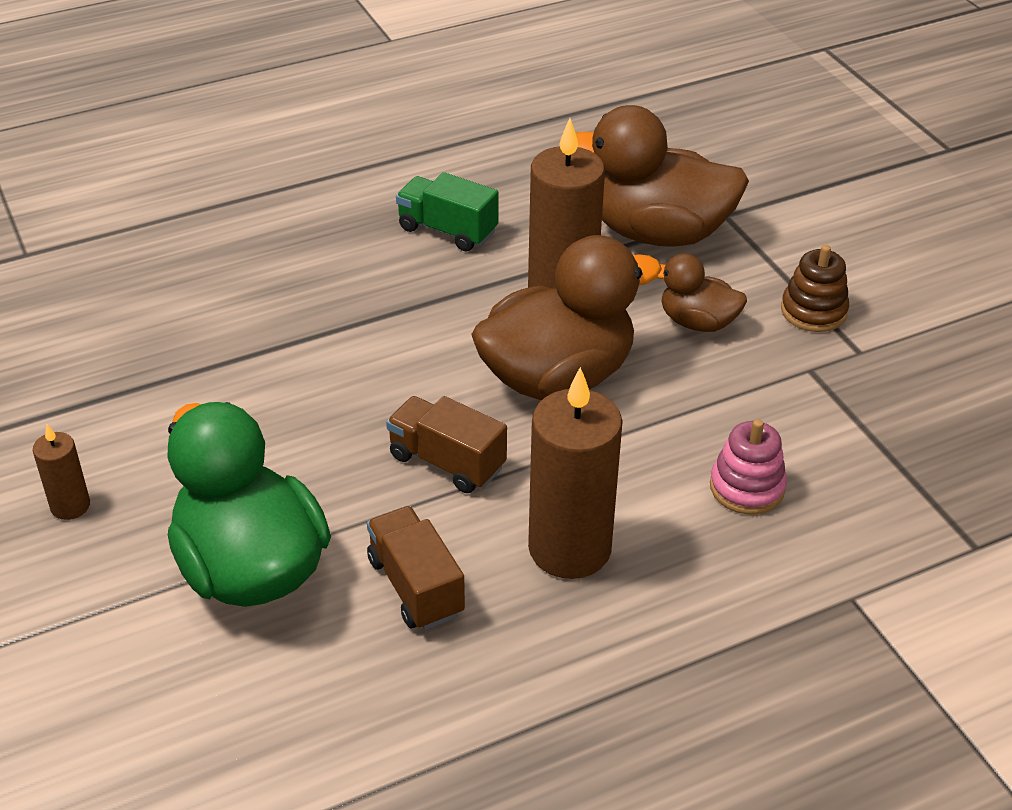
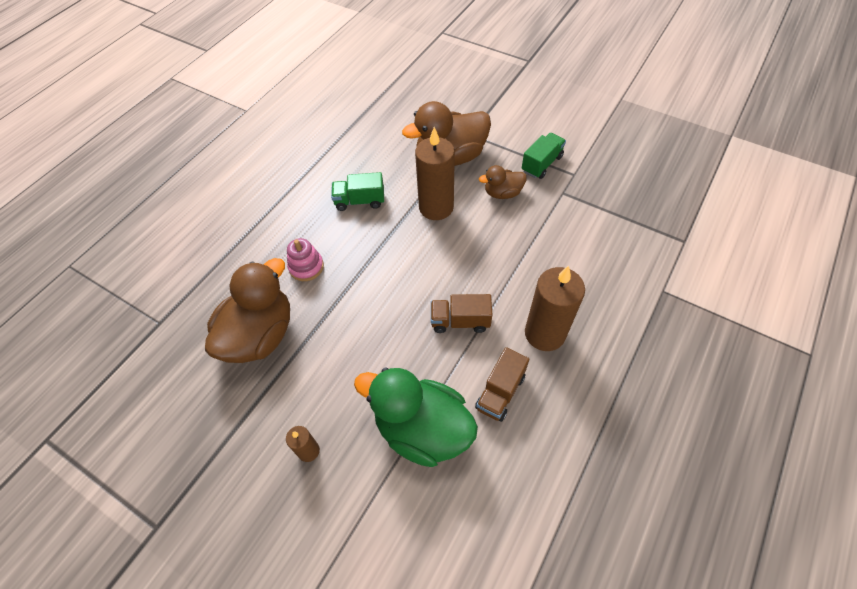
camera: 30 degrees left, 15 degrees up
brown truck [367,506,465,630] -> brown truck turned 90 degrees counterclockwise [475,347,529,422]
brown duck [471,235,662,400] -> brown duck moved to [205,258,290,363]
pink stacking toy [710,419,787,515] -> pink stacking toy moved to [287,238,324,281]
brown stacking toy [781,245,849,332] -> green truck [522,133,566,179]

